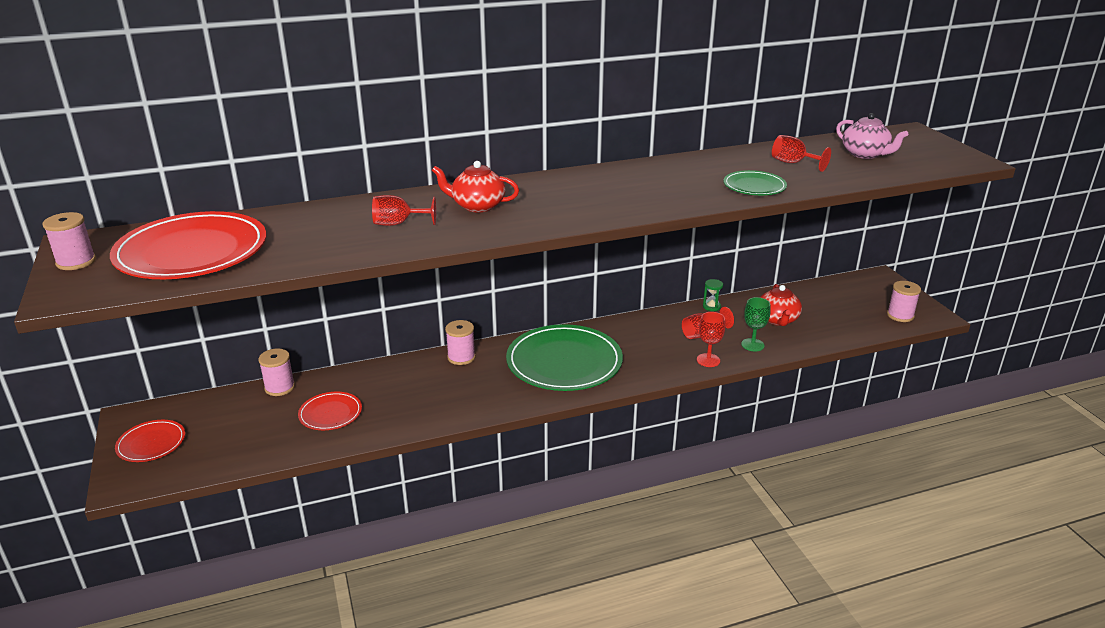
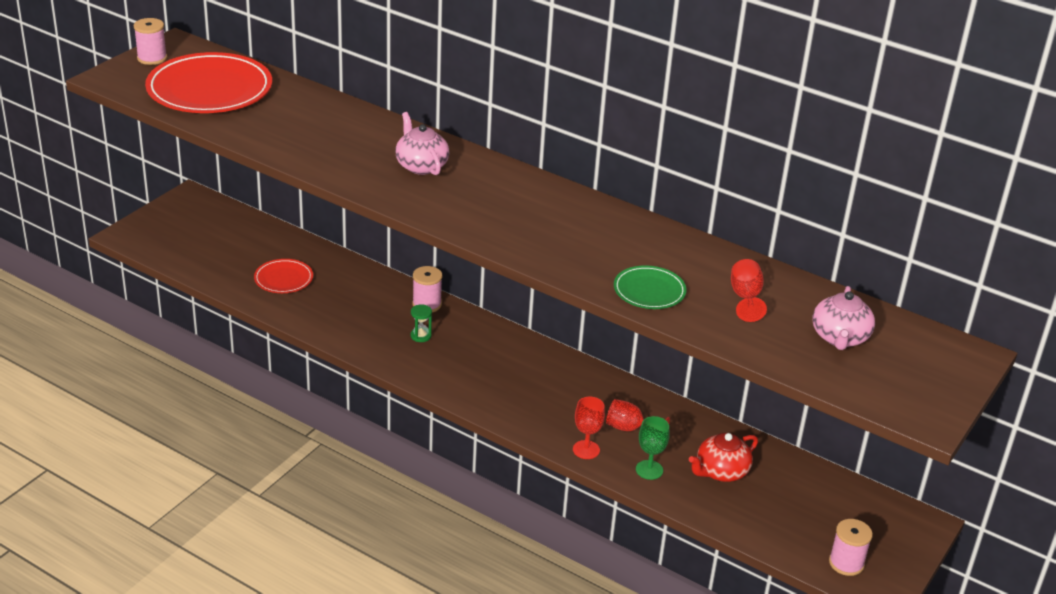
camera: 50 degrees right, 5 degrees up
red plate [115,420,185,462] -> none
pink spool [258,349,295,396] -> none
red goblet [372,195,436,226] -> none
red teapot [432,161,519,213] -> pink teapot [395,112,449,175]
green plate [506,324,623,391] -> none
green hourglass [703,279,723,311] -> green hourglass moved to [410,304,432,342]

